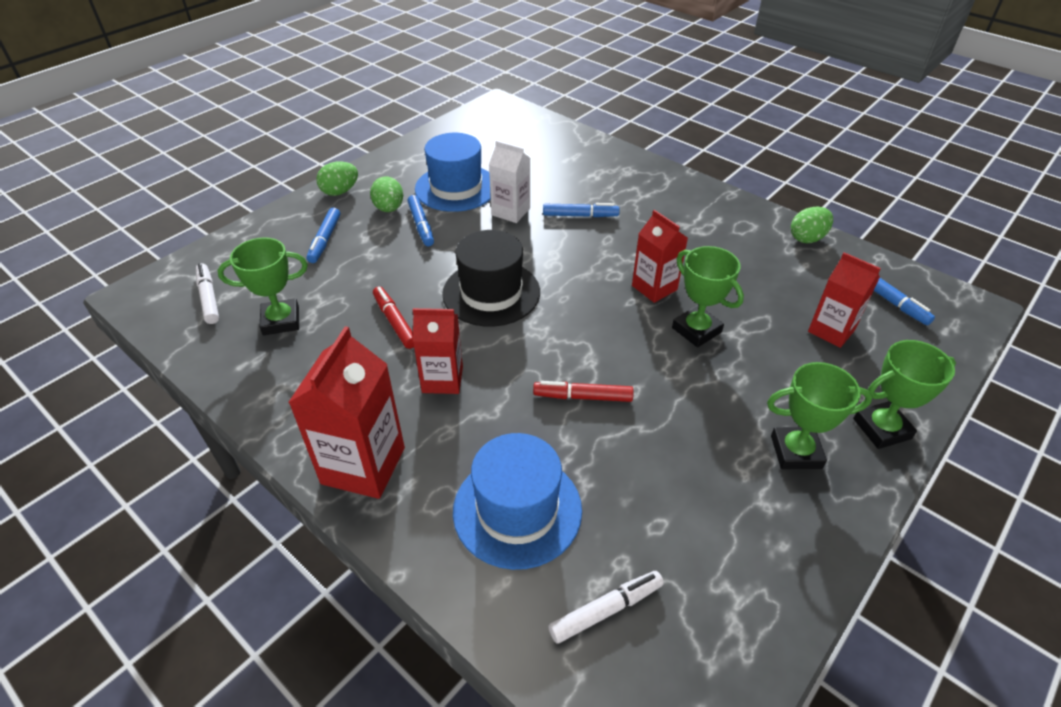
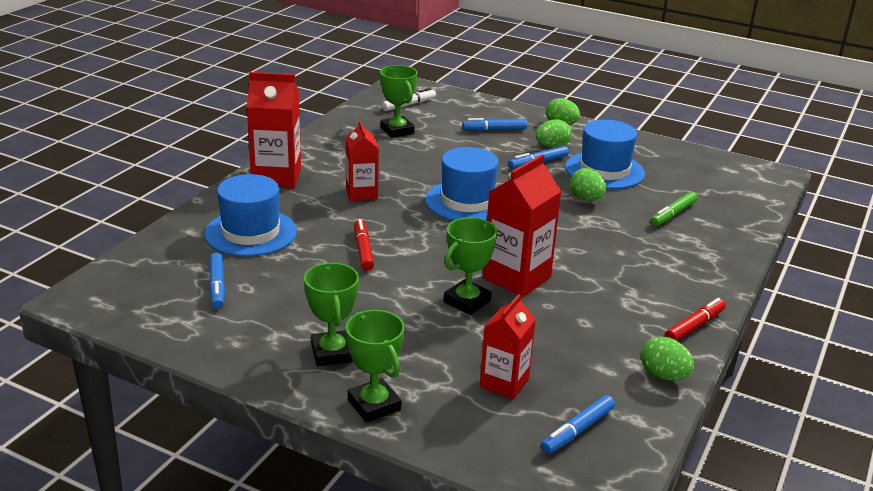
camera: 75 degrees right, 15 degrees down
red marker [373,286,414,349] -> red marker moved to [665,298,726,341]
black hat [442,230,540,327] -> blue hat [425,147,499,221]
white carton [489,141,530,223] -> green egg [570,168,607,201]
blue marker [543,203,620,217] -> blue marker moved to [209,252,225,309]
white marker [548,571,664,644] -> none
red carton [632,210,688,303] -> red carton [483,154,561,297], size x1.54
none -> green marker [650,192,698,226]

